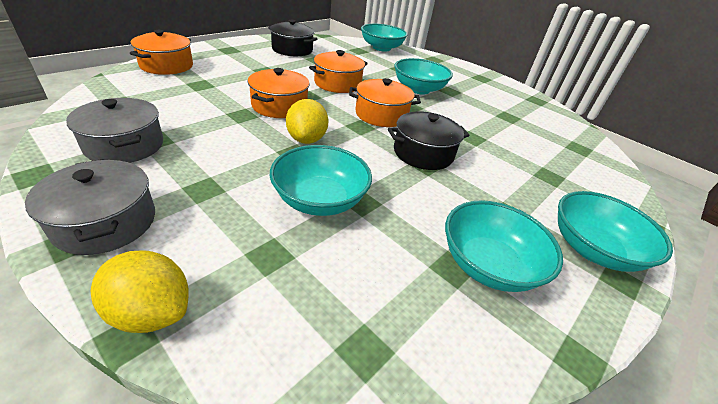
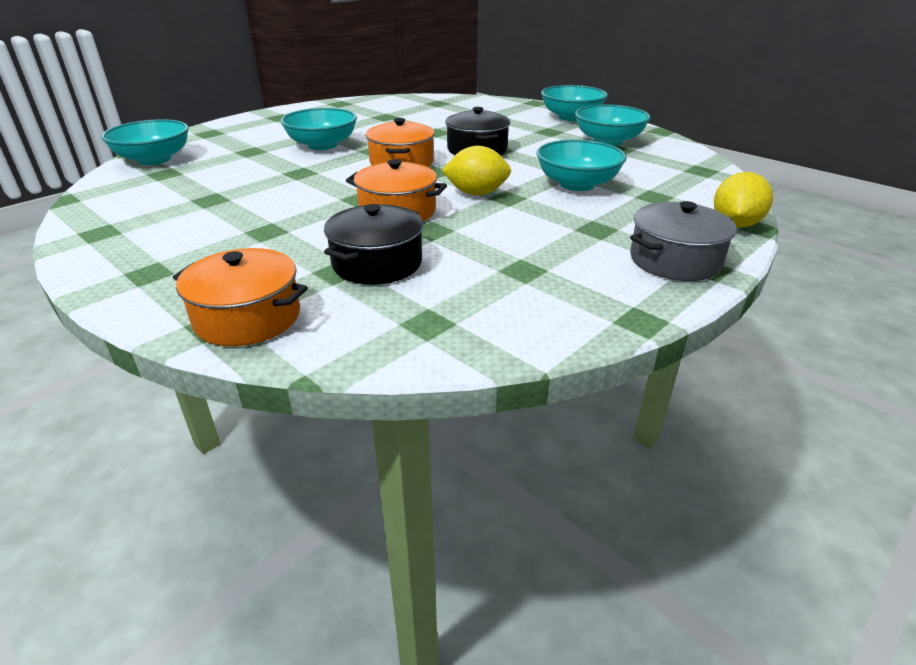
camera: 85 degrees left, 5 degrees down
grey pot [66,98,163,163] -> none
black pot [268,20,317,56] -> black pot moved to [324,204,423,285]
orange pot [309,50,368,93] -> none

